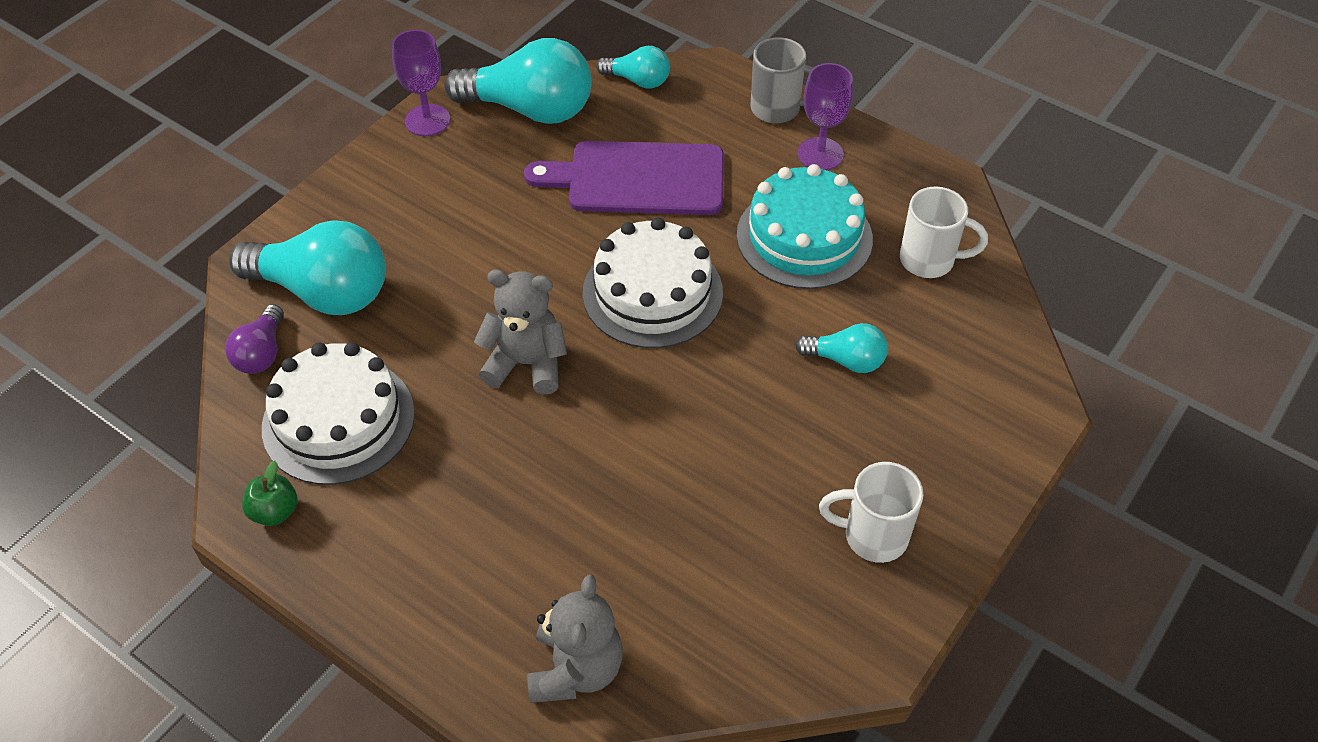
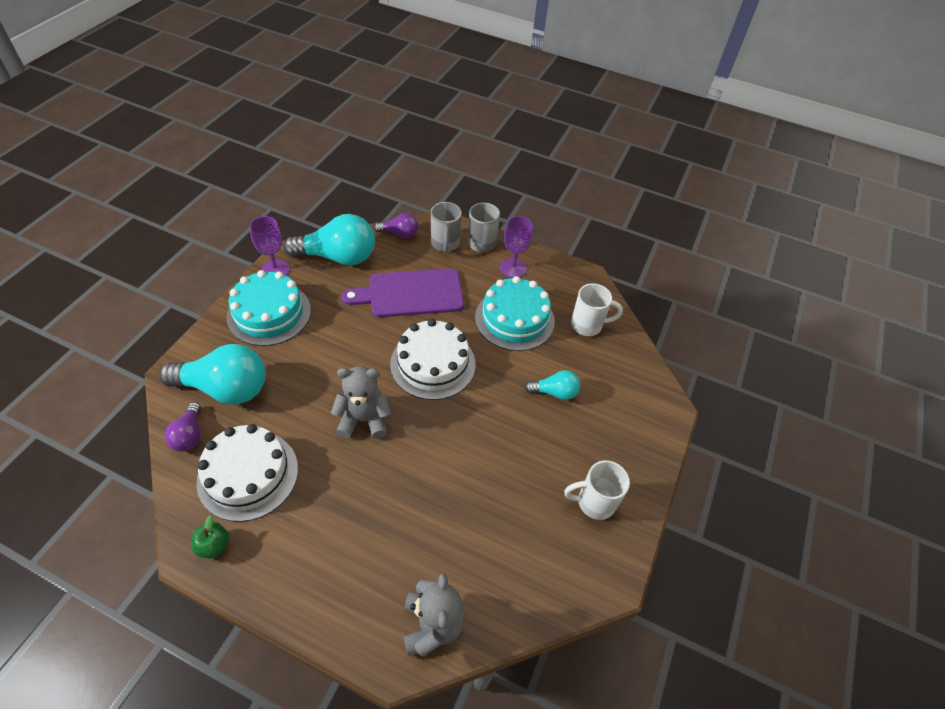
camera: 15 degrees left, 0 degrees up
turquoise light bulb [596,46,670,89] -> purple light bulb [374,213,418,238]
none -> turquoise cake [227,270,311,346]
none -> grey mug [431,202,462,252]

